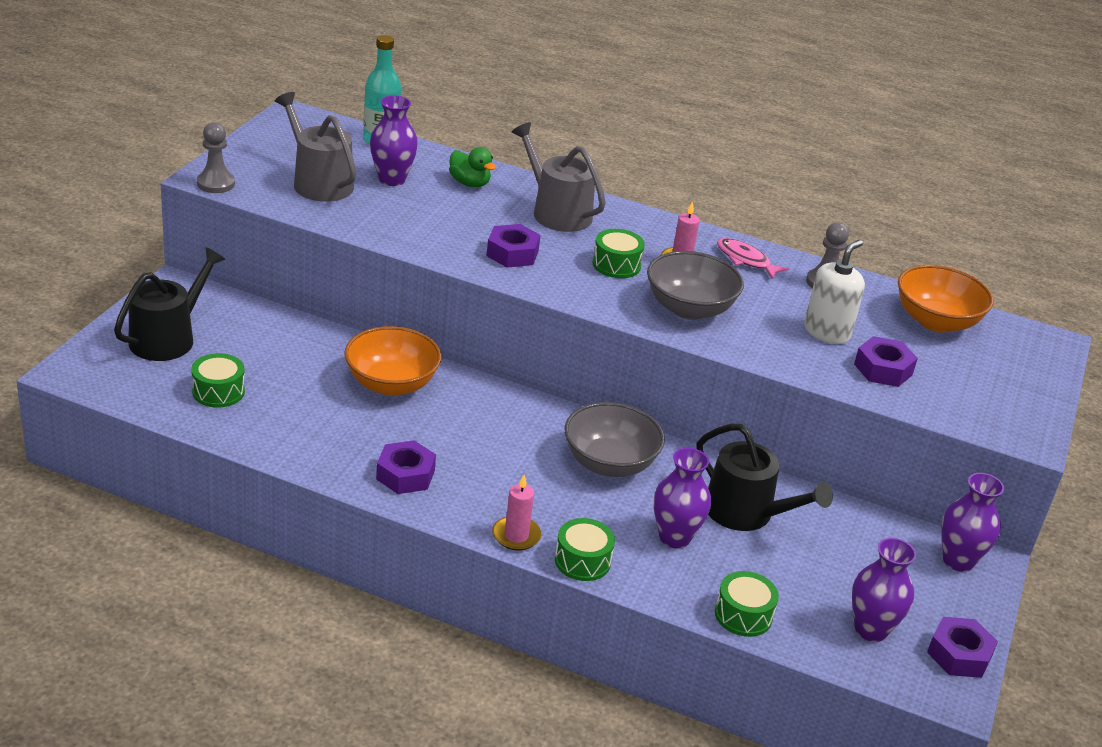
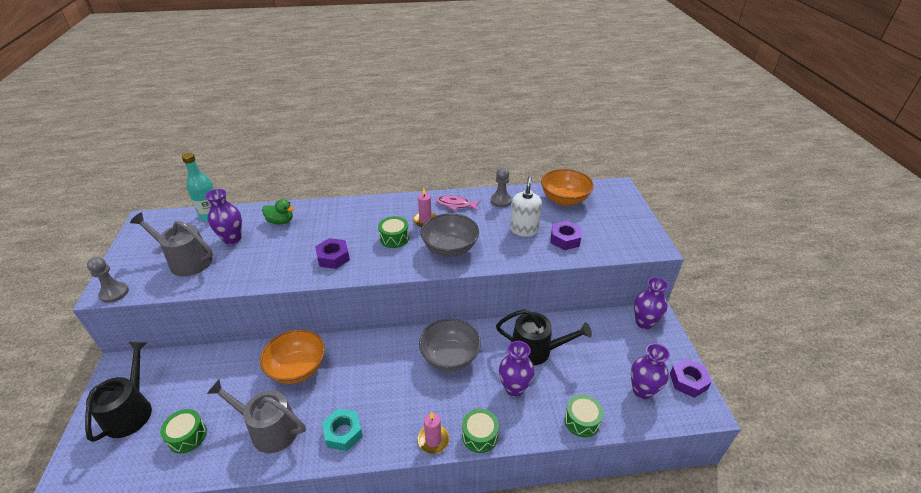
camera: 25 degrees left, 5 degrees up
purple nut [376,440,436,494] -> turquoise nut [322,408,363,451]
grey watering can [512,122,606,232] -> grey watering can moved to [207,380,306,453]

